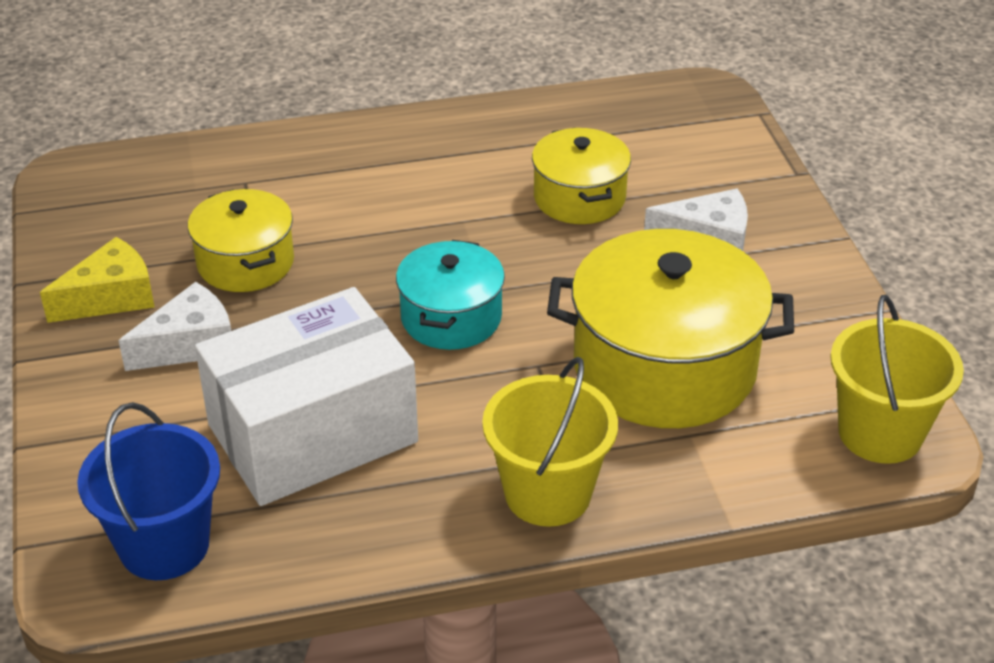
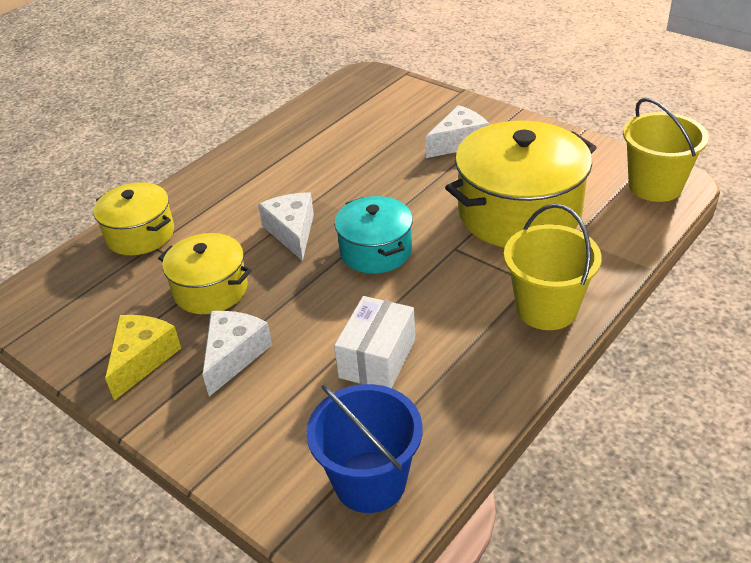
camera: 35 degrees left, 0 degrees up
white box [195,287,418,506] -> white box [334,296,415,388], size x0.56
yellow pot [532,128,631,224] -> yellow pot moved to [94,182,174,255]
none -> white cheese [258,192,314,261]

